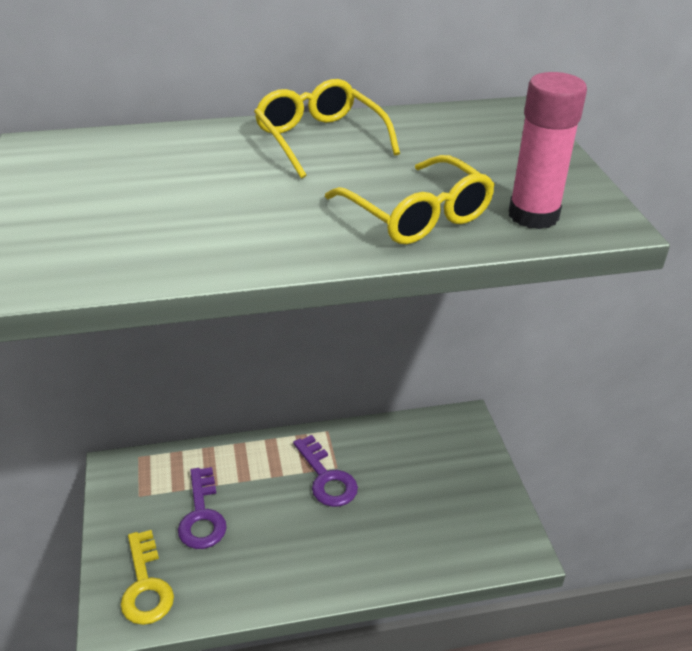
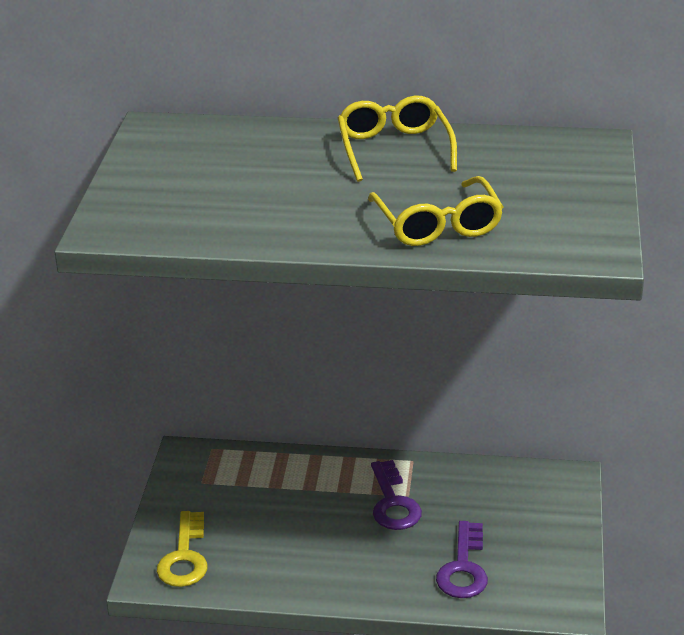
camera: 20 degrees right, 5 degrees down
purple key [178,467,227,549] -> purple key moved to [436,521,488,598]
pink glue stick [509,72,587,229] -> none

